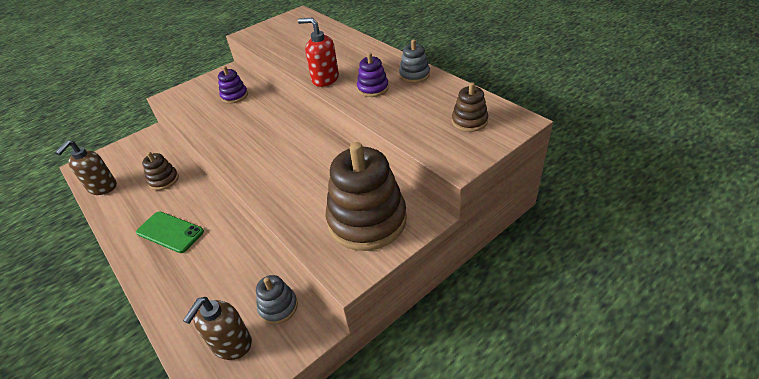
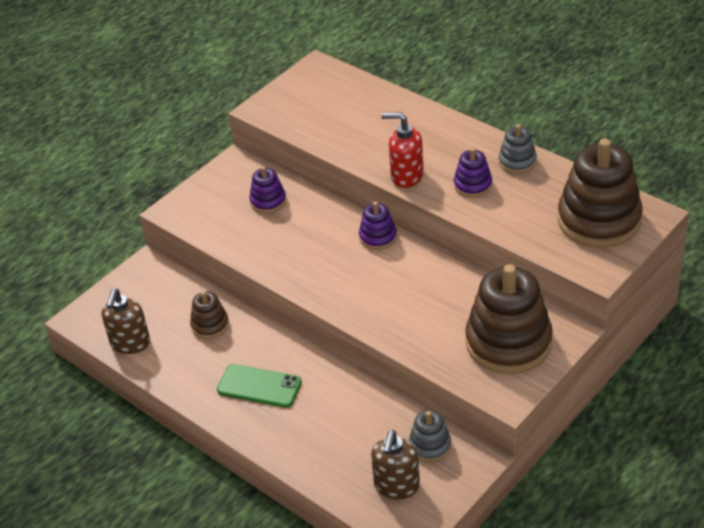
camera: 10 degrees left, 0 degrees up
brown stacking toy [452,83,488,132] -> brown stacking toy [558,138,643,248], size x2.07
none -> purple stacking toy [359,201,397,250]

